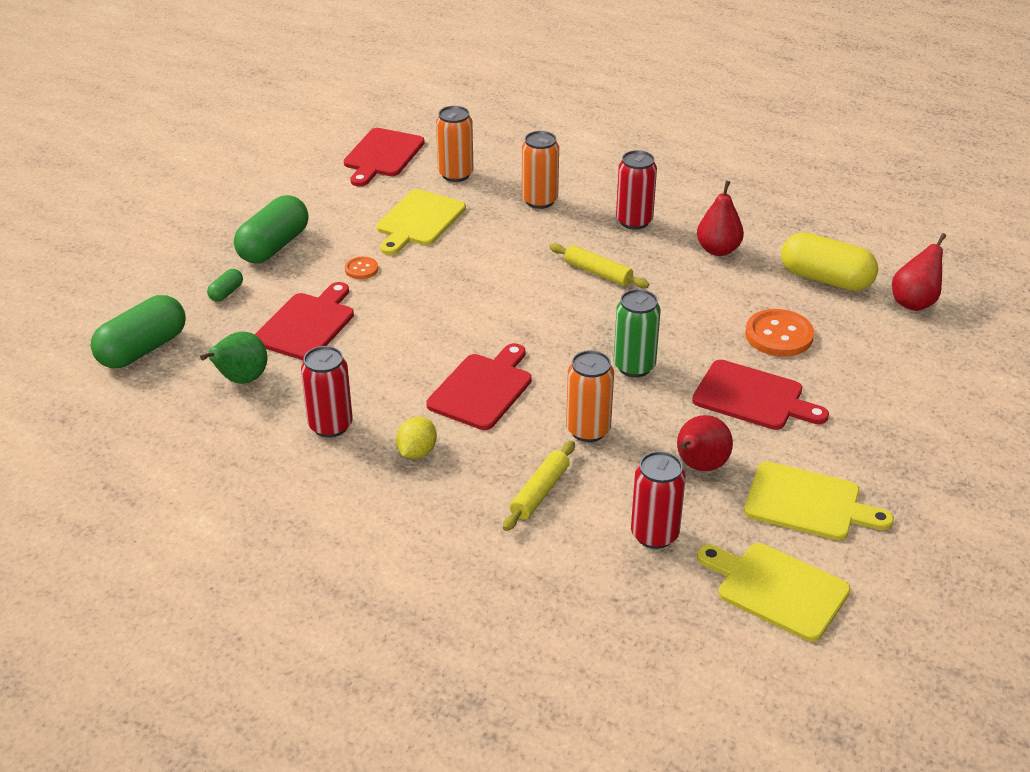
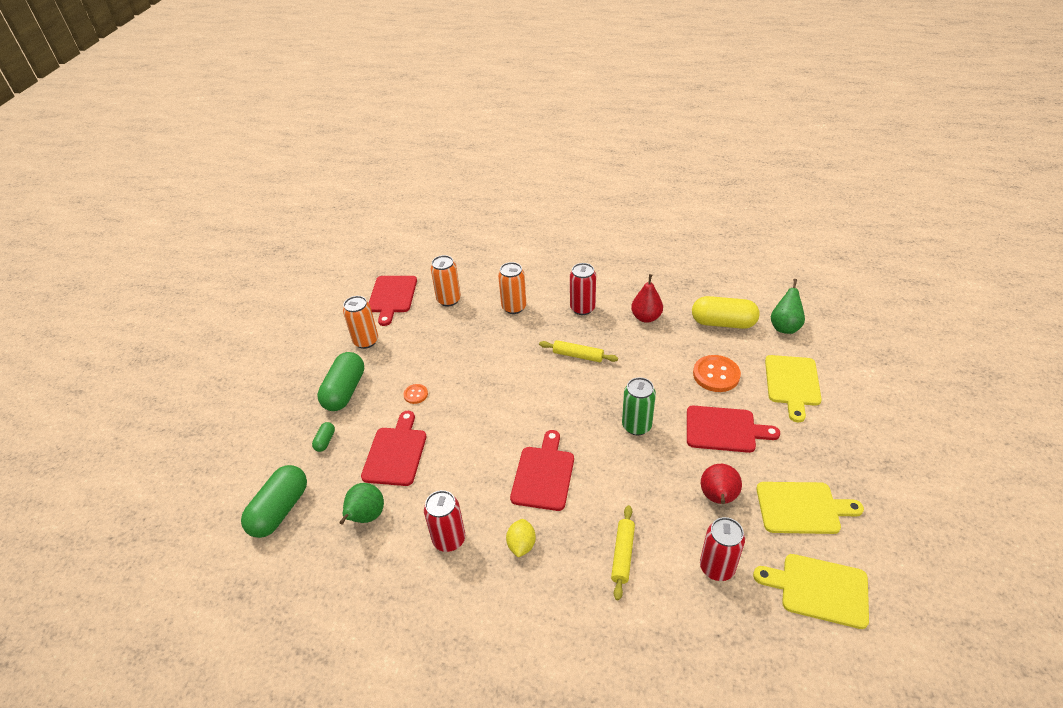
camera: 15 degrees left, 5 degrees up
yellow cutting board [376,189,466,255] -> yellow cutting board moved to [765,355,822,422]
orange can [566,350,614,442] -> orange can moved to [343,296,378,349]
red pear [892,233,946,311] -> green pear [771,279,805,334]

